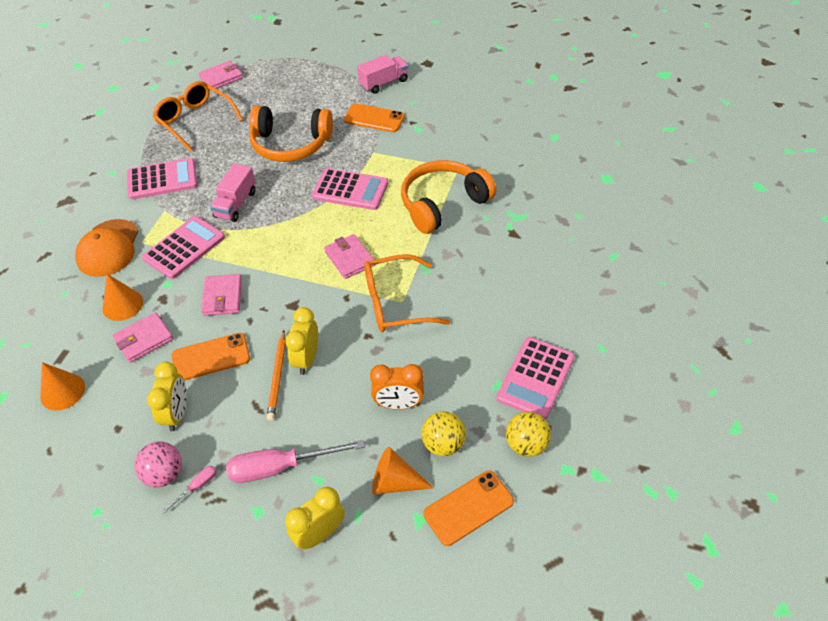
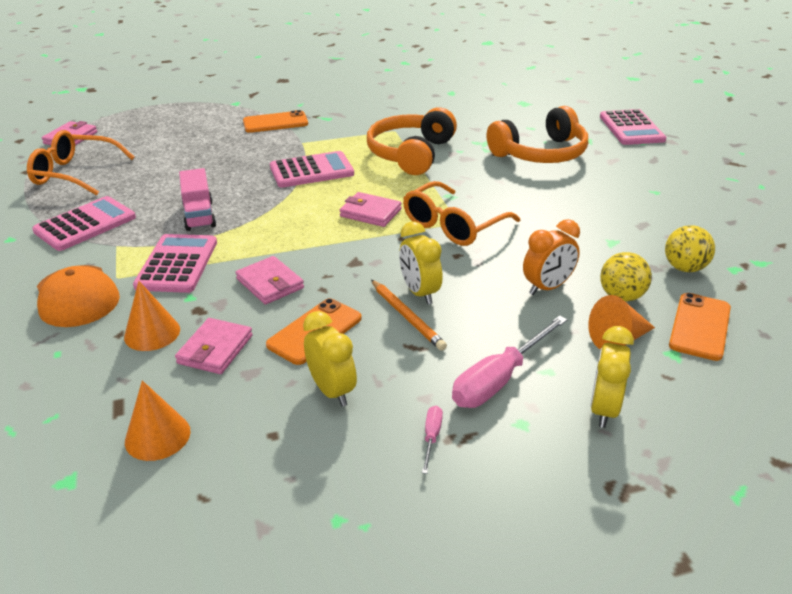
camera: 35 degrees left, 15 degrees down
pink ball [134,442,182,487] -> none
orange headphones [249,106,333,162] -> orange headphones moved to [487,106,588,163]
pink truck [357,55,408,94] -> none
pink calculator [496,337,575,419] -> pink calculator moved to [600,109,666,145]

